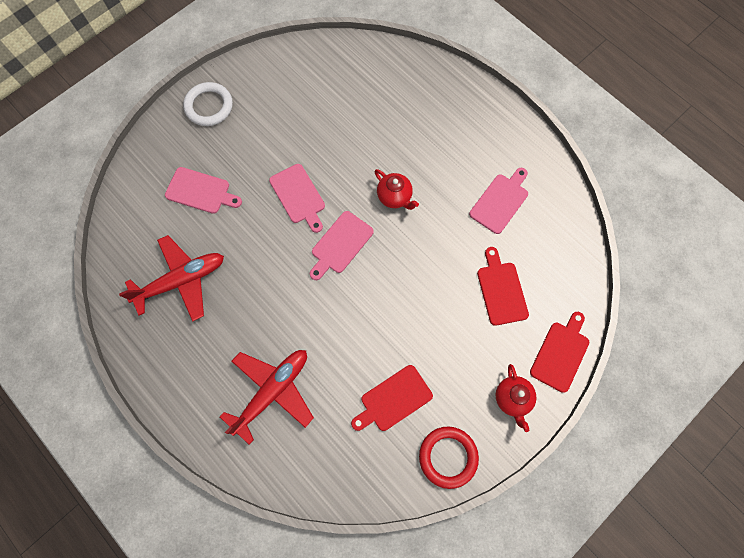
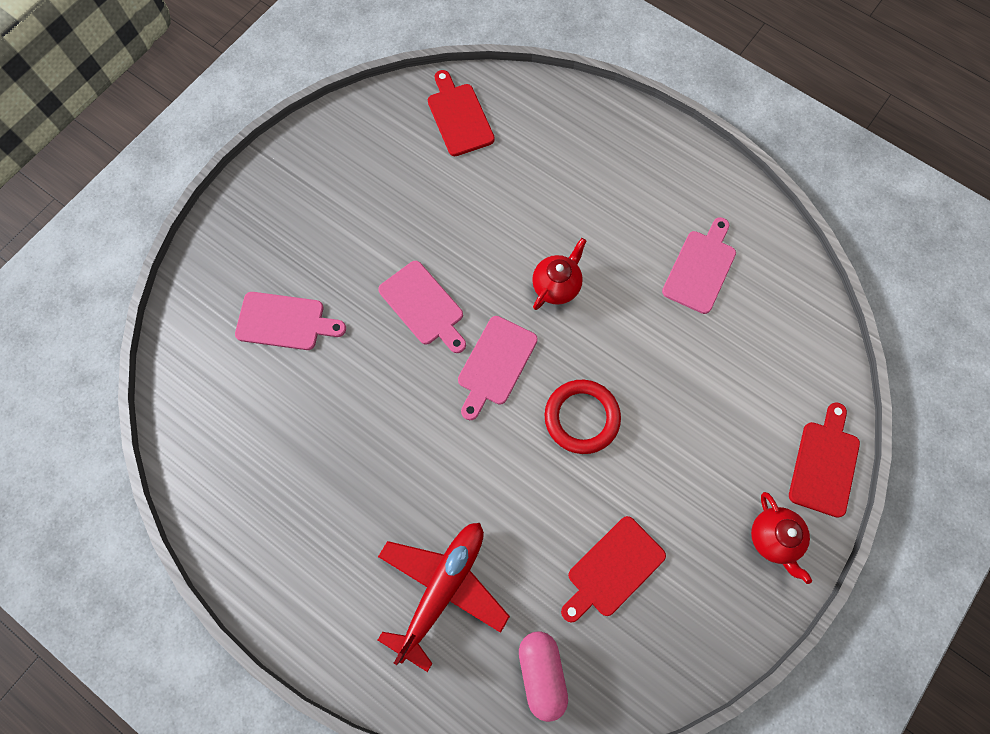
camera: 10 degrees left, 0 degrees up
red plane [119,235,224,321] -> none
white ring [183,82,233,126] -> none
red teapot [375,169,419,210] -> red teapot turned 90 degrees counterclockwise [532,238,587,310]
red ring [419,426,479,489] -> red ring moved to [544,380,621,454]
red cutting board [477,247,529,326] -> red cutting board moved to [428,70,495,156]
none -> pink capsule [519,631,568,722]

